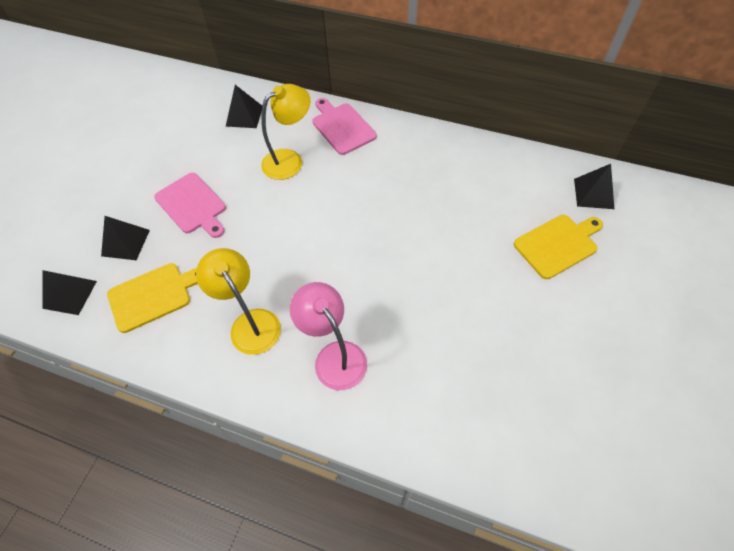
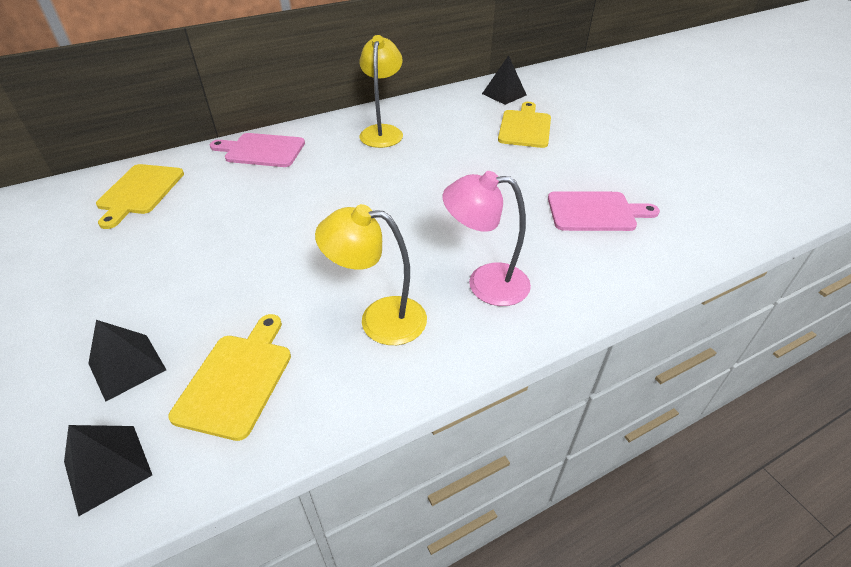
camera: 50 degrees left, 15 degrees down
pink cutting board [154,173,226,238] -> pink cutting board moved to [548,191,660,231]
black pyramid [226,85,262,128] -> yellow cutting board [96,164,184,229]
yellow lamp [261,84,310,180] -> yellow lamp moved to [359,35,403,148]

